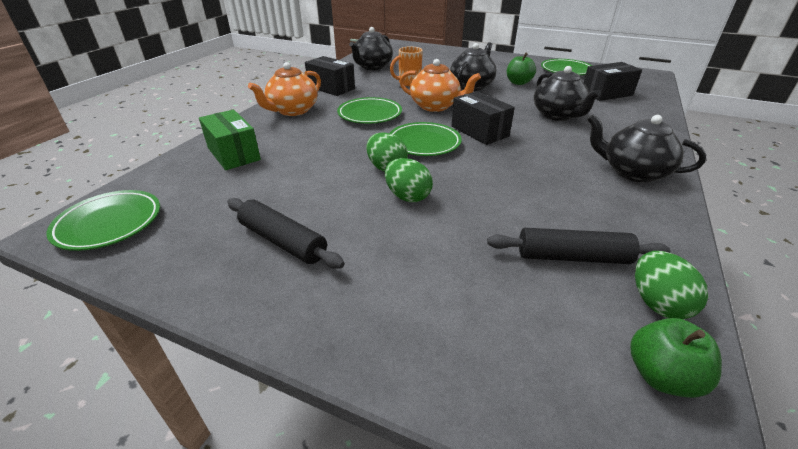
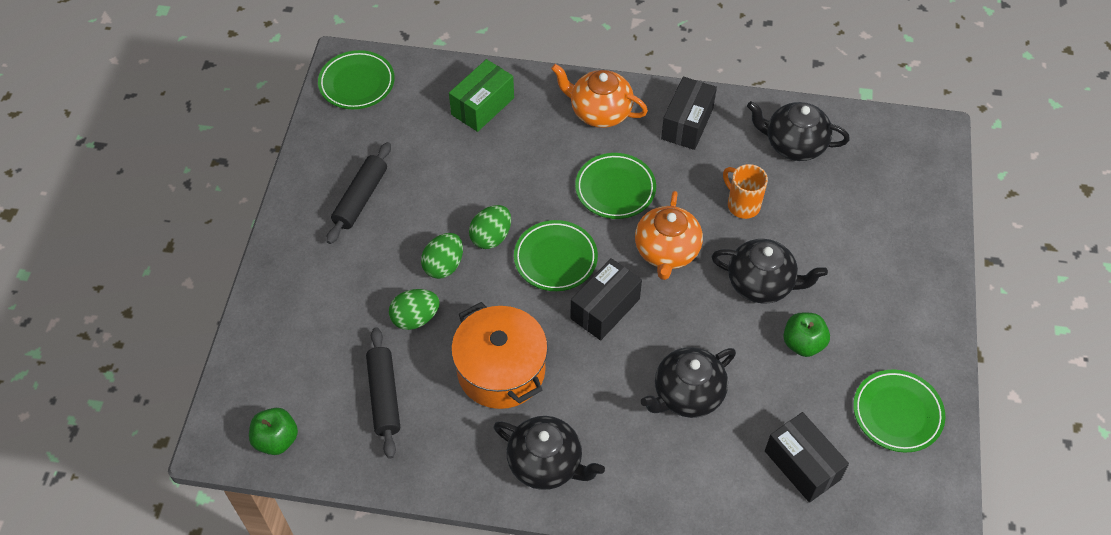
camera: 75 degrees right, 20 degrees up
black teapot [587,114,706,183] -> black teapot turned 105 degrees clockwise [493,416,605,490]
green egg [635,251,708,319] -> green egg moved to [389,289,440,330]
none -> orange pot [451,302,548,409]

